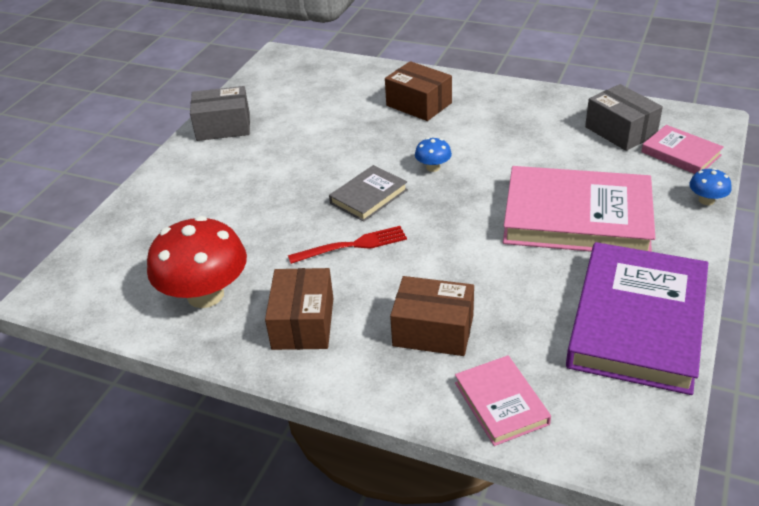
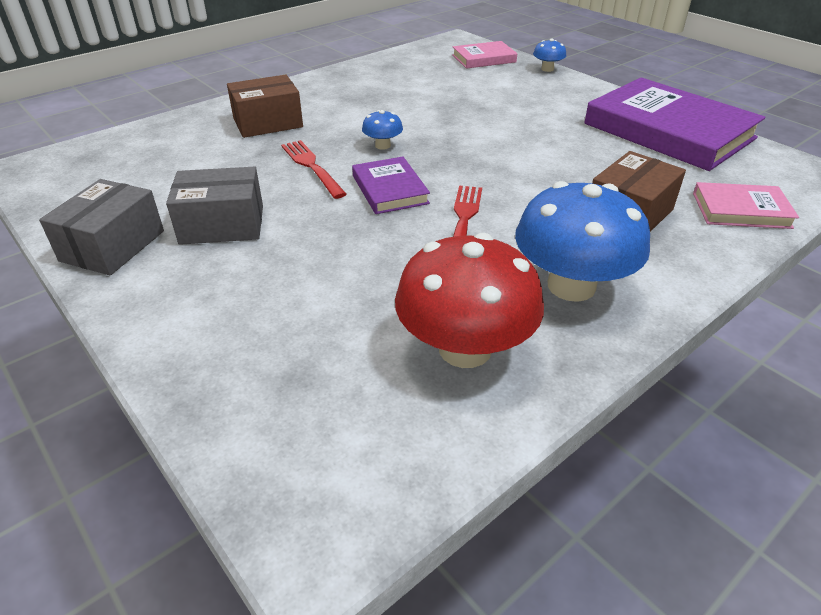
camera: 65 degrees left, 0 degrees up
brown box [265,268,333,350] -> blue mushroom [515,181,650,302]
grey book [329,165,408,222] -> purple book [352,157,430,214]
pink book [503,166,655,252] -> none
grey box [585,84,663,151] -> grey box moved to [166,167,263,245]
none -> red fork [281,140,347,199]

